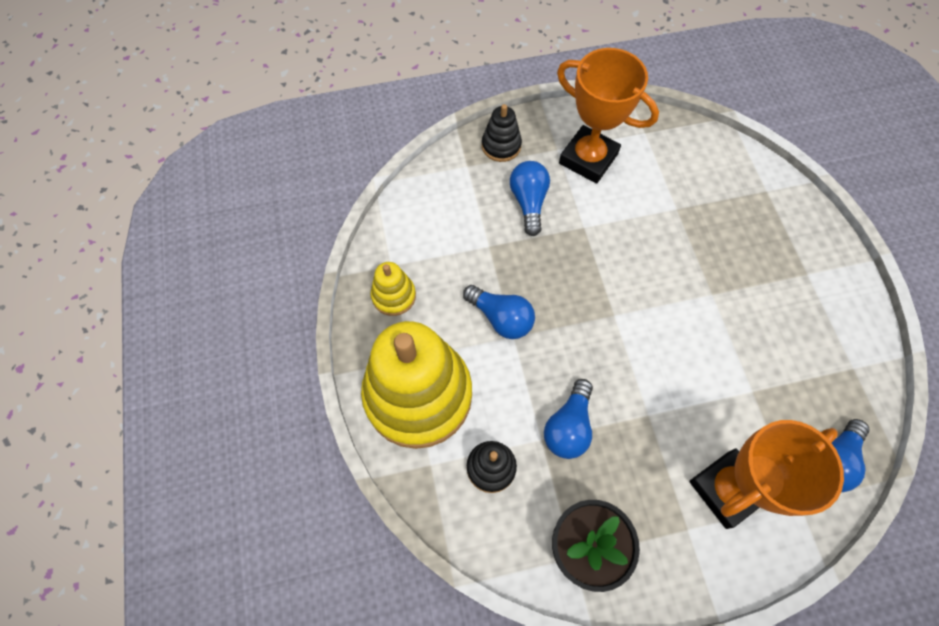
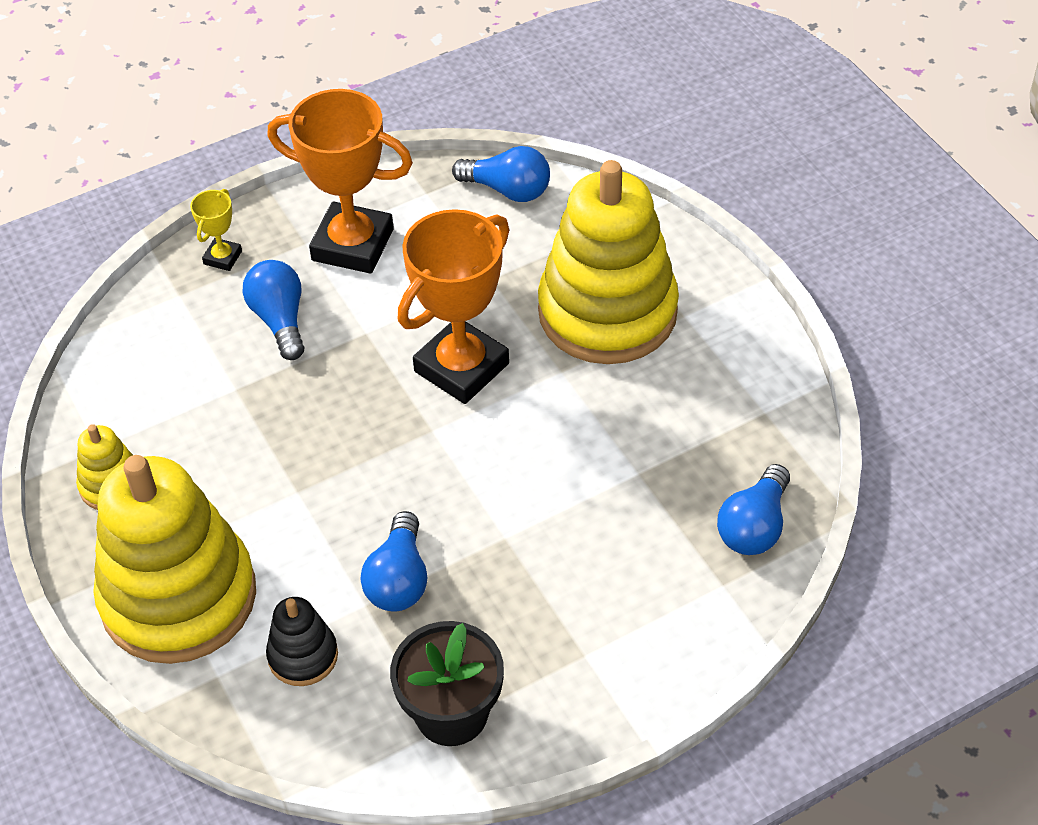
camera: 15 degrees left, 15 degrees down
blue light bulb [463,285,535,339] -> blue light bulb moved to [452,146,550,202]
black stacking toy [482,104,522,162] -> yellow trophy [190,189,242,271]
orange trophy [689,420,844,529] -> orange trophy moved to [398,209,509,404]
none -> yellow stacking toy [538,160,679,364]

